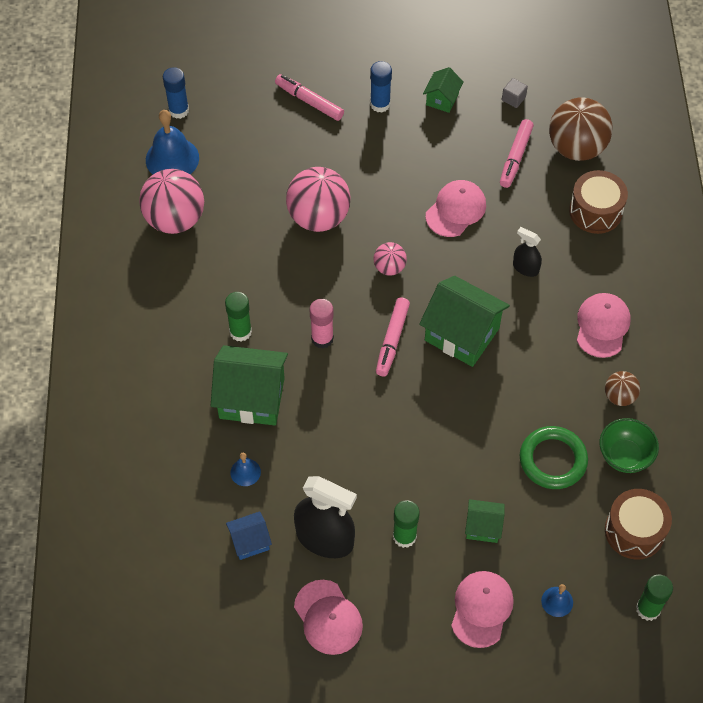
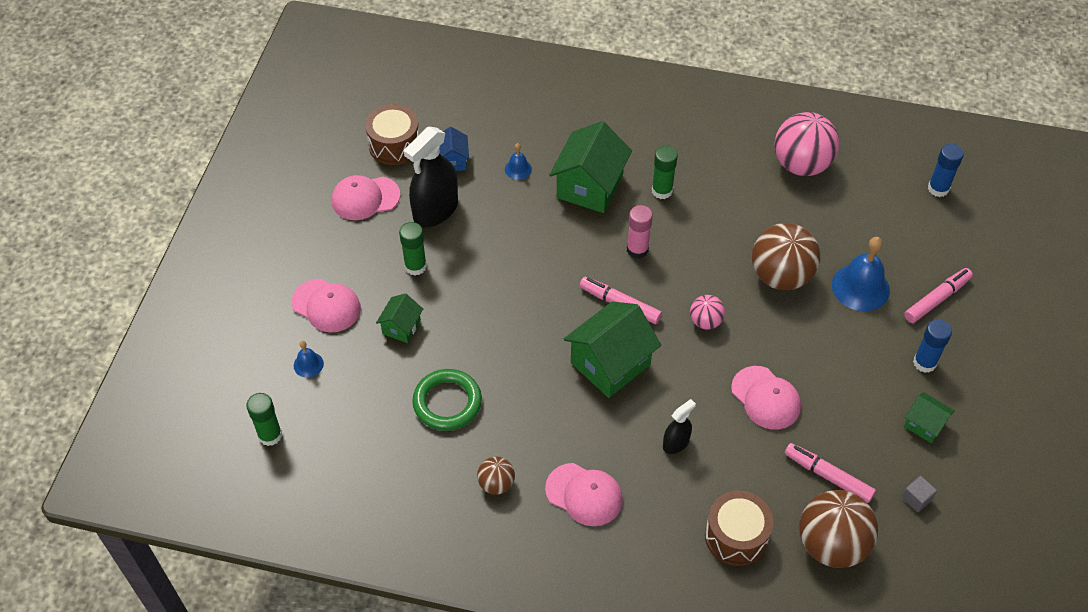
camera: 105 degrees right, 5 degrees down
blue bell [146,110,199,175] -> blue bell moved to [832,237,890,311]
pink ball [286,167,351,232] -> brown ball [752,223,820,291]
green bowl [600,418,659,473] -> none
brown drum [605,489,672,560] -> brown drum moved to [365,104,419,165]

